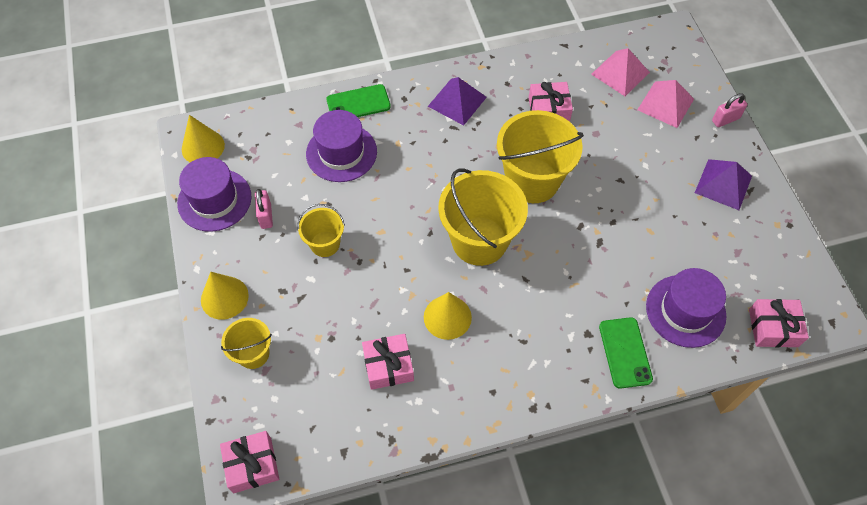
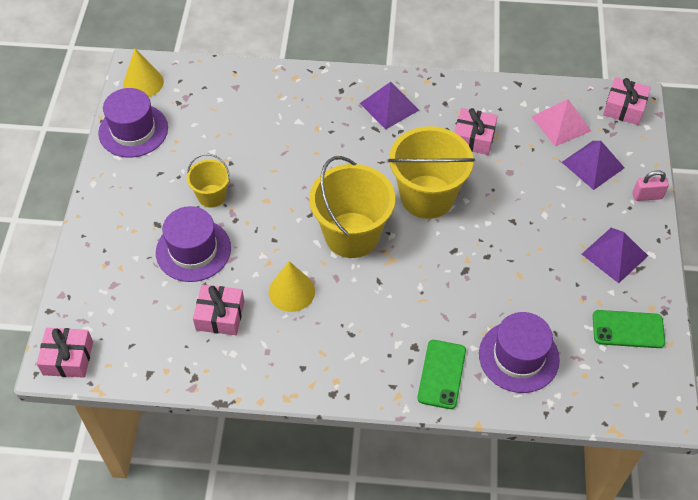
camera: 20 degrees right, 5 degrees down
yellow cone [201,272,249,320] -> none
yellow bucket [221,318,272,369] -> none
pink padlock [255,189,273,229] -> none
purple hat [306,110,377,182] -> purple hat moved to [156,206,231,282]
green phone [326,84,391,117] -> green phone moved to [593,310,665,348]
pink pyramid [638,80,694,128] -> purple pyramid [562,141,625,190]
pink gift [749,299,809,347] -> pink gift moved to [603,77,651,125]

